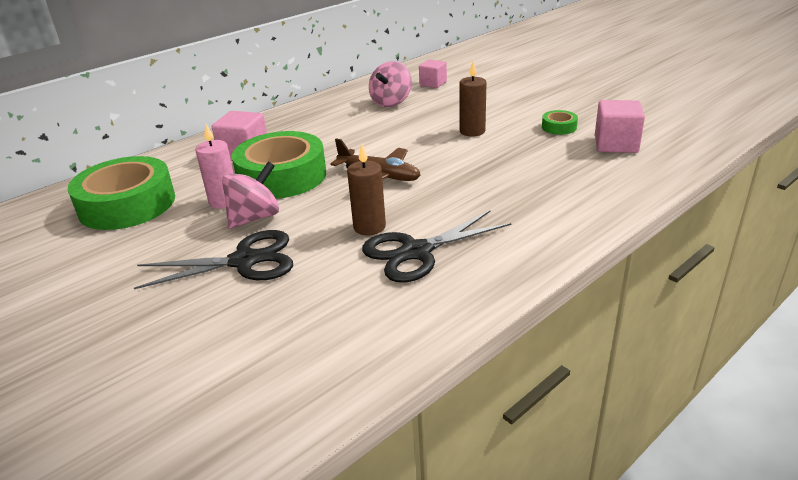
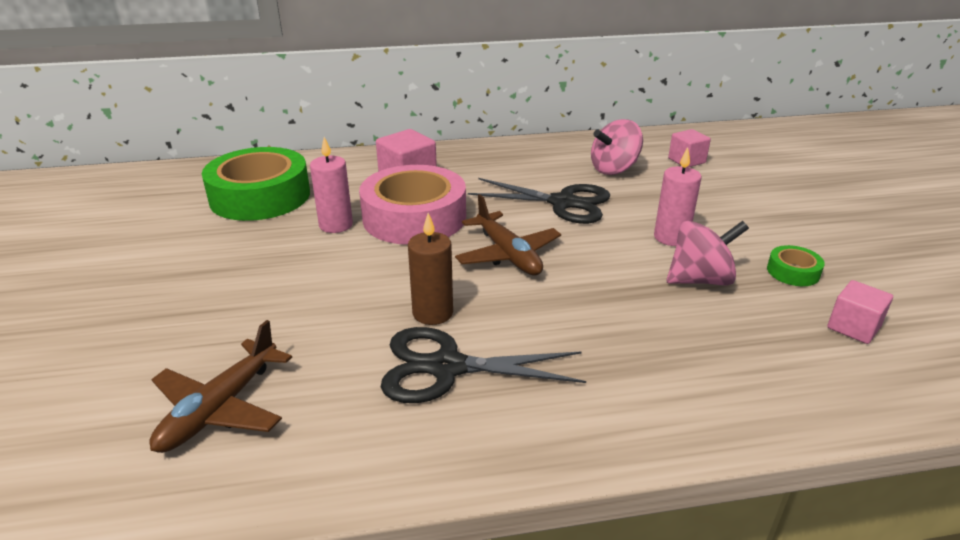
camera: 30 degrees right, 0 degrees up
black scissors [134,230,293,289] -> black scissors moved to [468,178,610,224]
pink spinning top [222,162,279,229] -> pink spinning top moved to [667,221,749,285]
green tape [232,131,326,199] -> pink tape [359,165,466,245]
brown candle [459,61,487,137] -> pink candle [654,147,702,246]
pink cube [595,100,645,153] -> pink cube [827,280,893,344], size x0.66
none -> brown plane [150,320,292,453]

